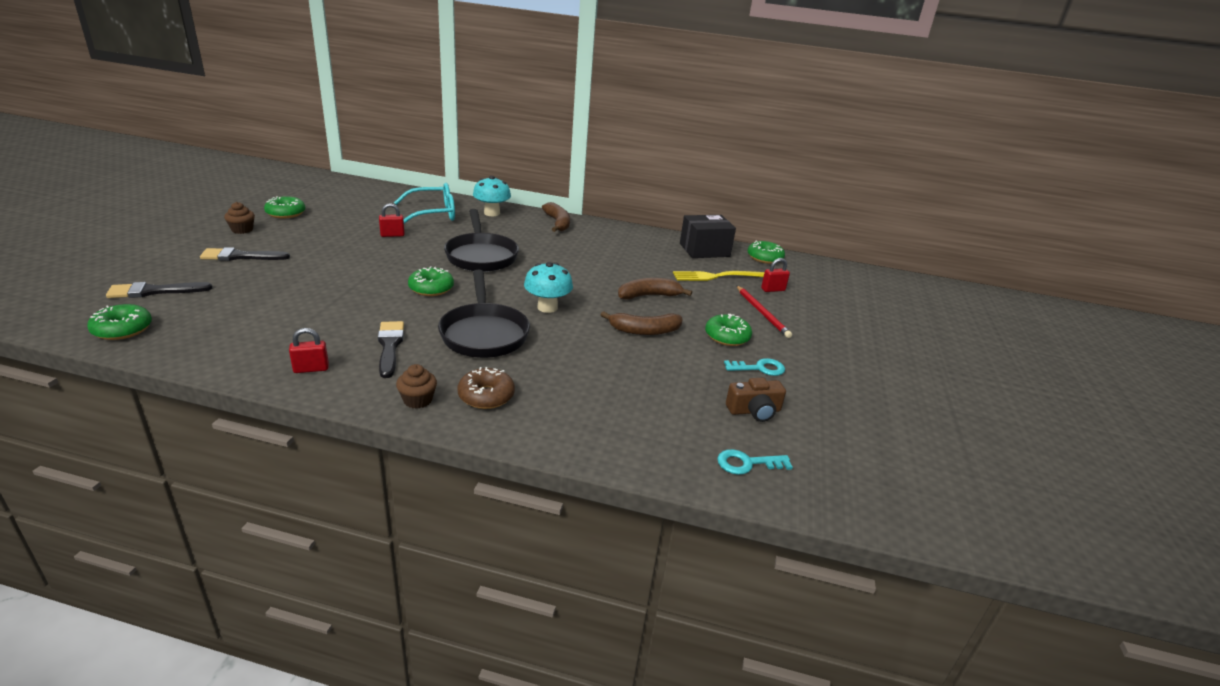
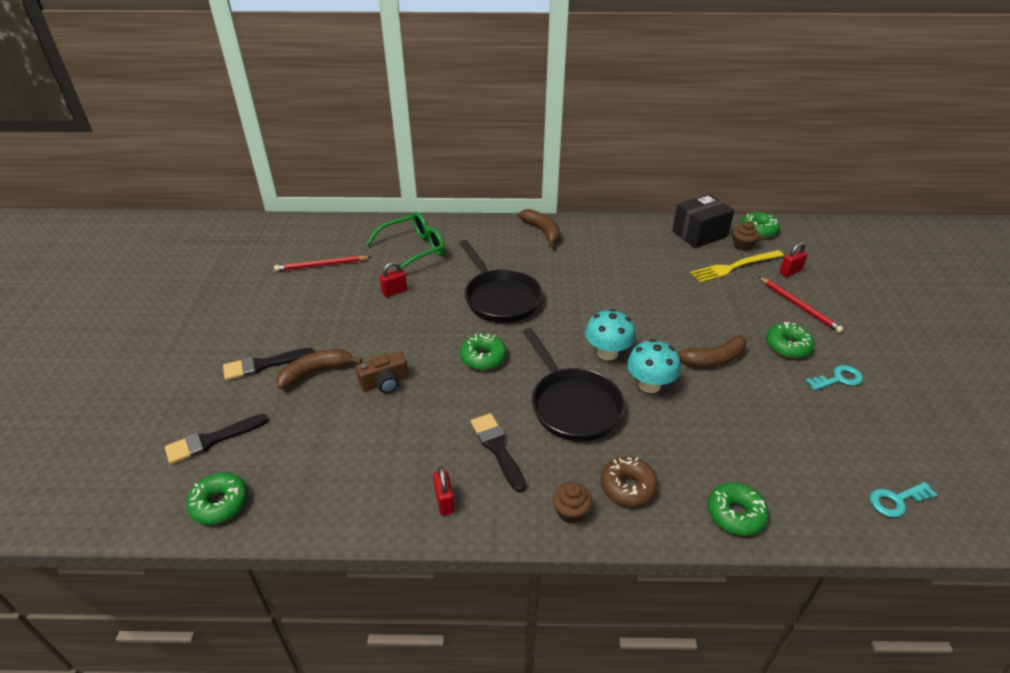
camera: 10 degrees left, 10 degrees up
brown cupcake [224,202,255,234] -> brown cupcake moved to [733,221,760,251]
green donut [264,196,306,218] -> green donut moved to [708,482,769,536]
red padlock [289,328,329,373] -> red padlock turned 75 degrees counterclockwise [433,466,455,515]
turquoise glasses [394,183,455,224] -> green glasses [366,212,445,270]
turquoise mushroom [473,176,511,216] -> turquoise mushroom moved to [627,339,681,393]
brown banana [618,278,692,300] -> brown banana moved to [276,349,362,389]
brown camera [726,377,786,422] -> brown camera moved to [356,352,408,393]
none -> red pencil [274,255,371,271]

